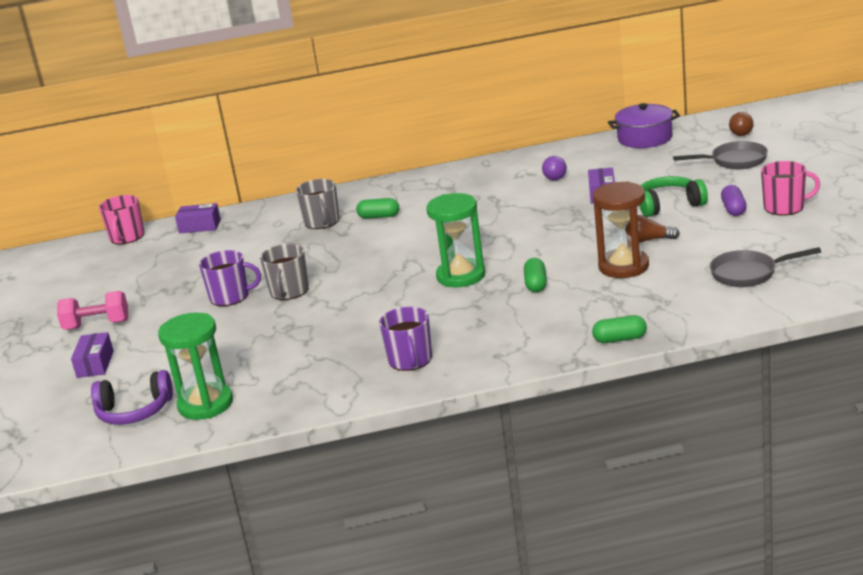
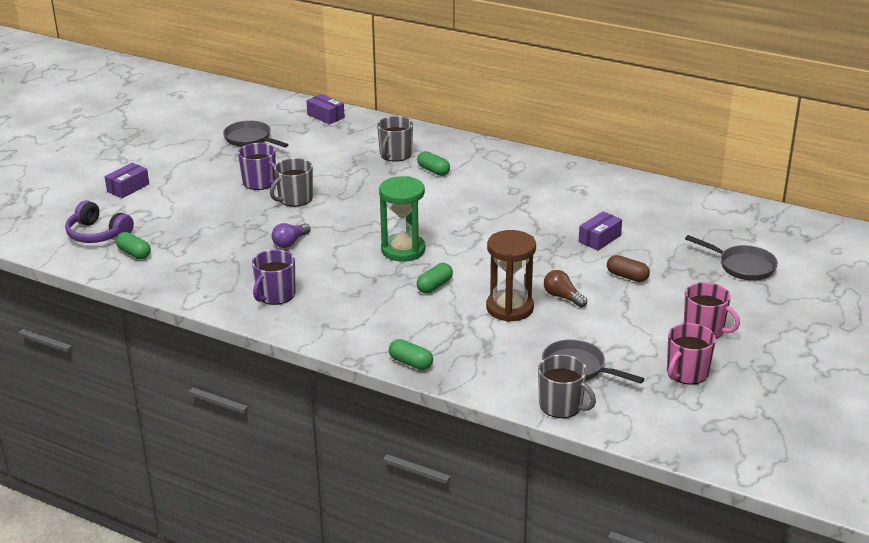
camera: 35 degrees right, 5 degrees up
pink dumbbell [57,291,128,330] -> none
pink mug [99,195,145,244] -> pink mug moved to [667,323,716,384]
green hourglass [158,313,233,420] -> green capsule [116,232,151,259]
purple light bulb [542,156,567,181] -> purple light bulb moved to [272,223,310,248]
purple pot [608,103,680,148] -> none
green headphones [639,176,708,217] -> brown capsule [607,255,650,282]
purple capsule [721,185,747,216] -> none
brown light bulb [729,112,754,136] -> none
none -> grey pan [223,120,289,148]
none -> grey mug [538,355,596,418]

